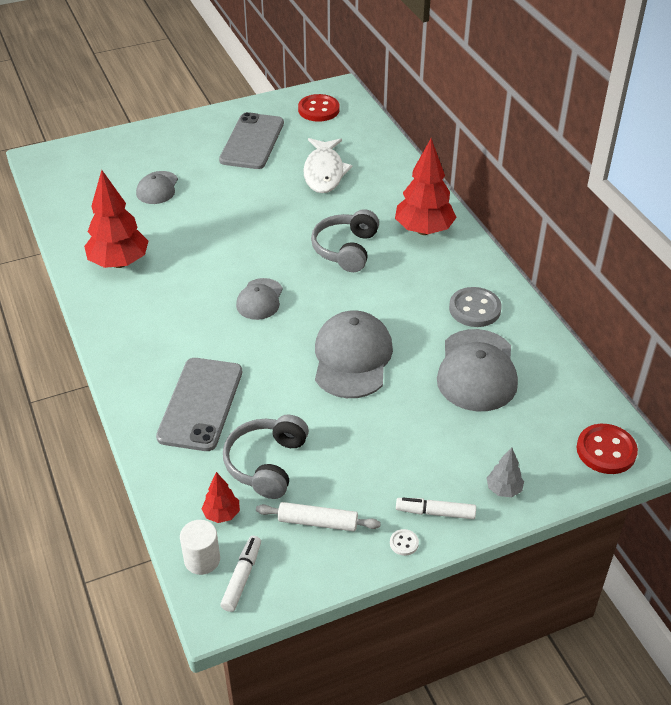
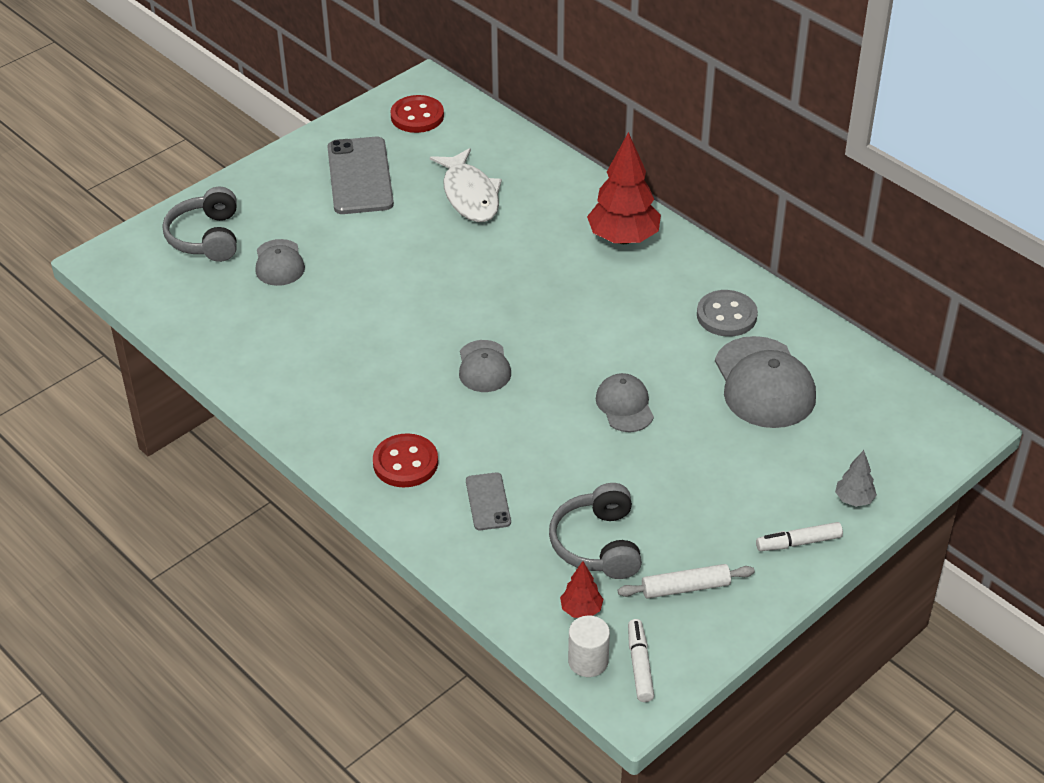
camera: 20 degrees left, 0 degrees up
red tree [84,170,148,268] -> none
grey phone [156,358,242,451] -> grey phone [466,472,511,530], size x0.52
grey headphones [311,209,379,272] -> grey headphones moved to [163,187,237,262]
grey cap [315,310,393,398] -> grey cap [596,373,654,432], size x0.58
white button [390,529,419,556] -> none
red button [576,424,638,474] -> red button moved to [373,433,438,488]

